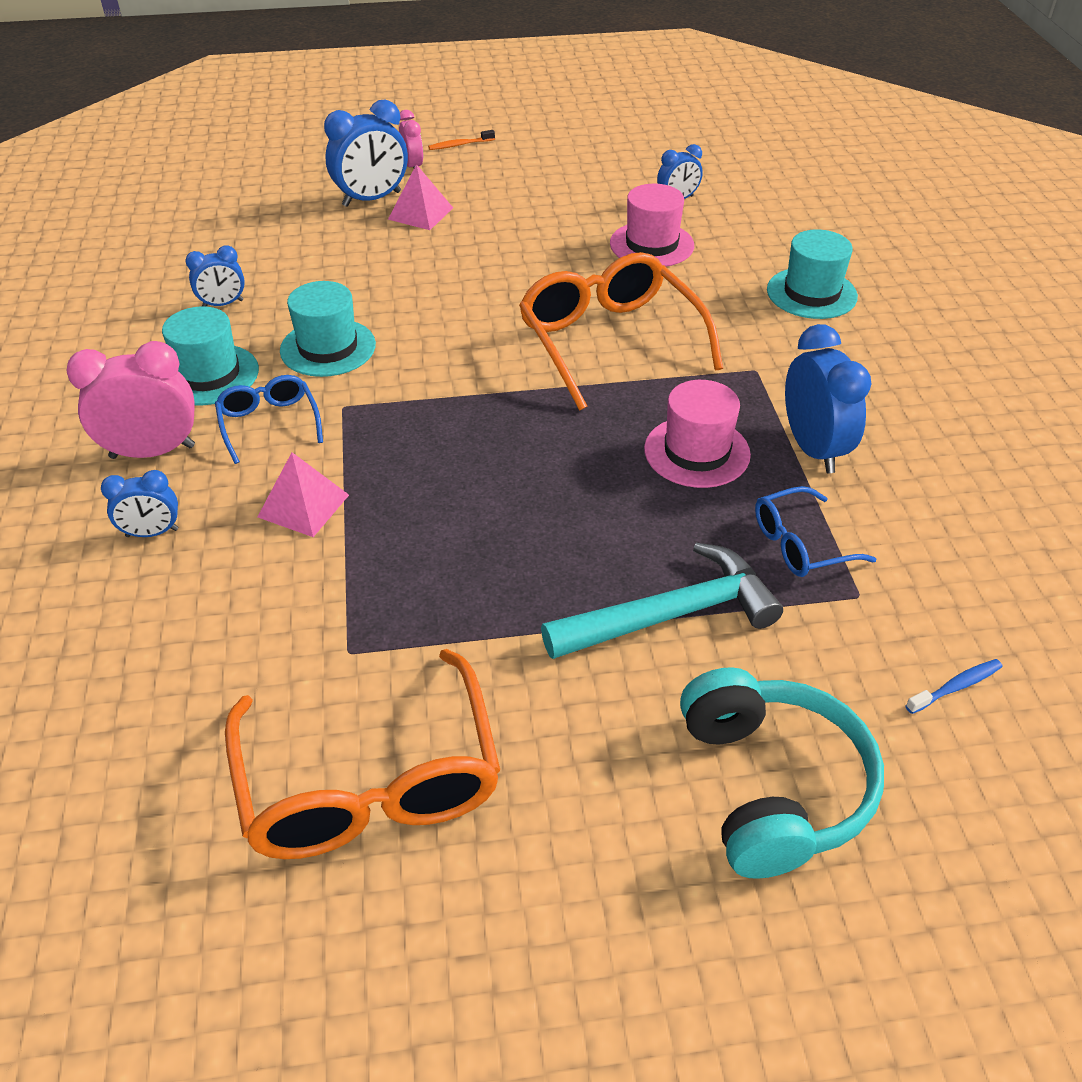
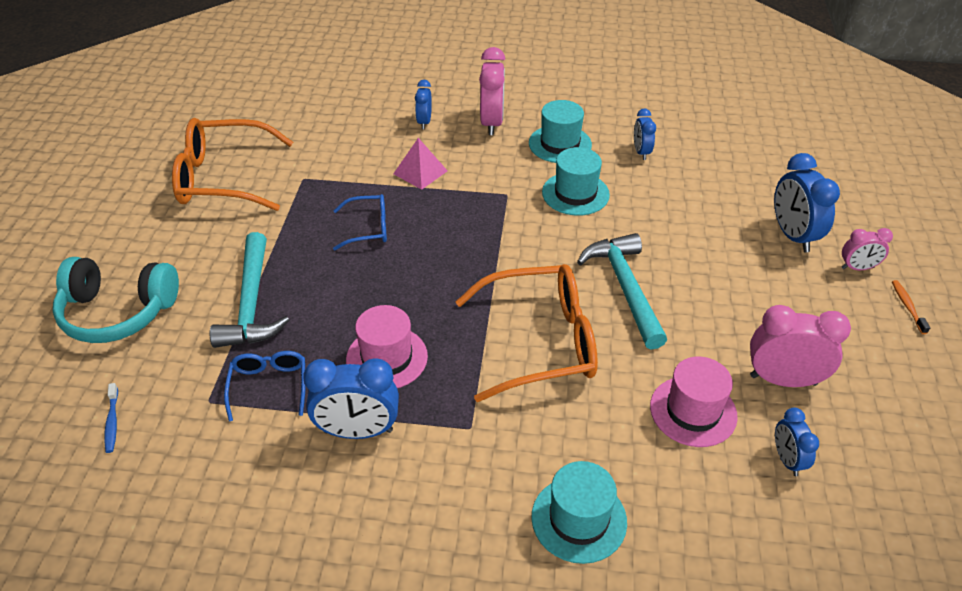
camera: 105 degrees right, 0 degrees up
blue glasses [215,375,323,464] -> blue glasses moved to [333,194,387,250]
pink pyramid [388,164,453,230] -> none
none -> turquoise hammer [577,233,667,349]
none -> pink clock [750,305,851,387]

